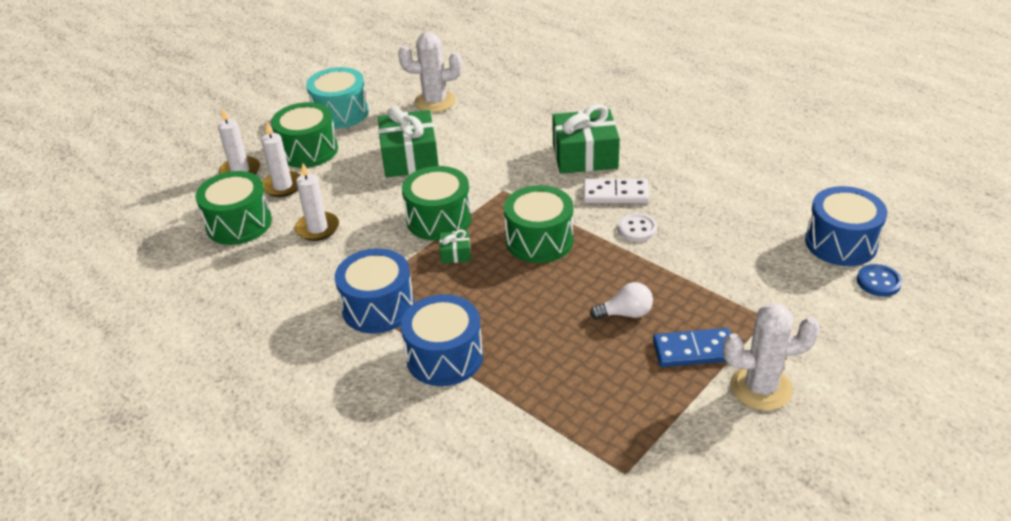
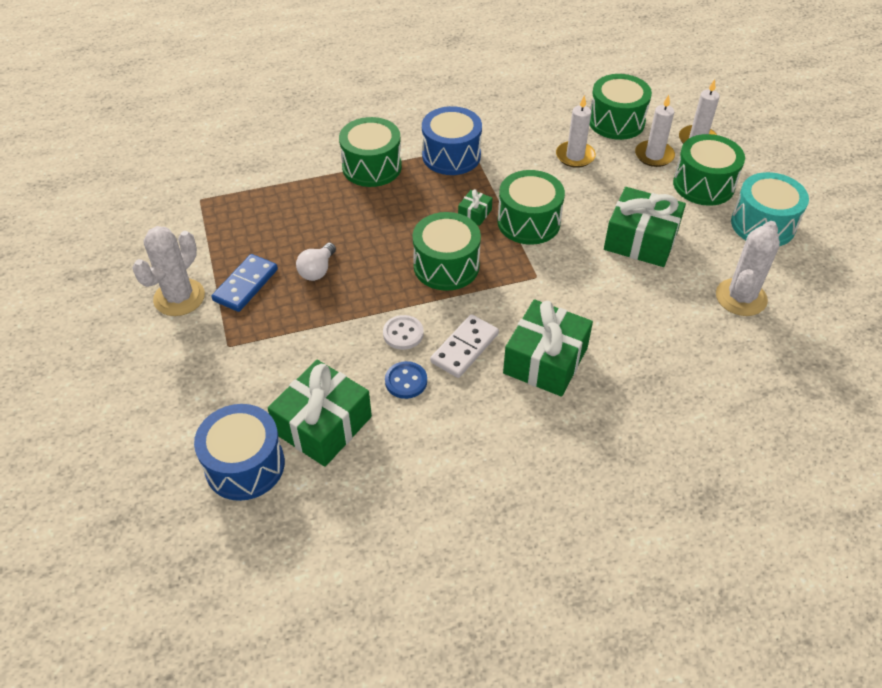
camera: 120 degrees right, 10 degrees up
blue drum [401,294,483,386] -> green drum [339,117,402,187]
blue button [857,264,902,297] -> blue button moved to [385,361,427,399]
none -> green gift [268,360,372,467]

